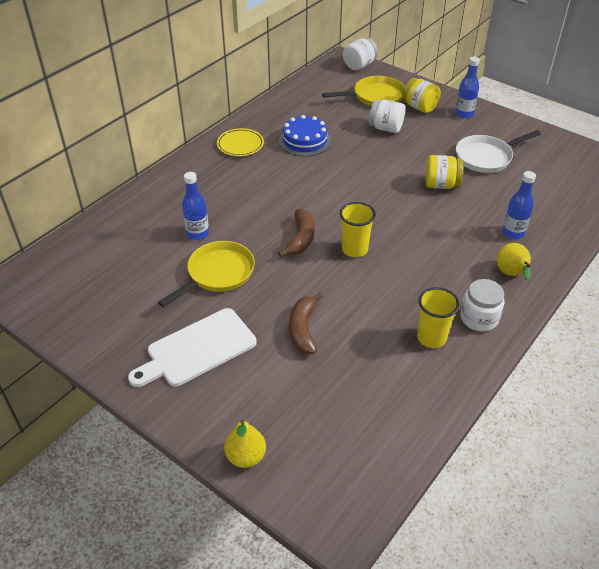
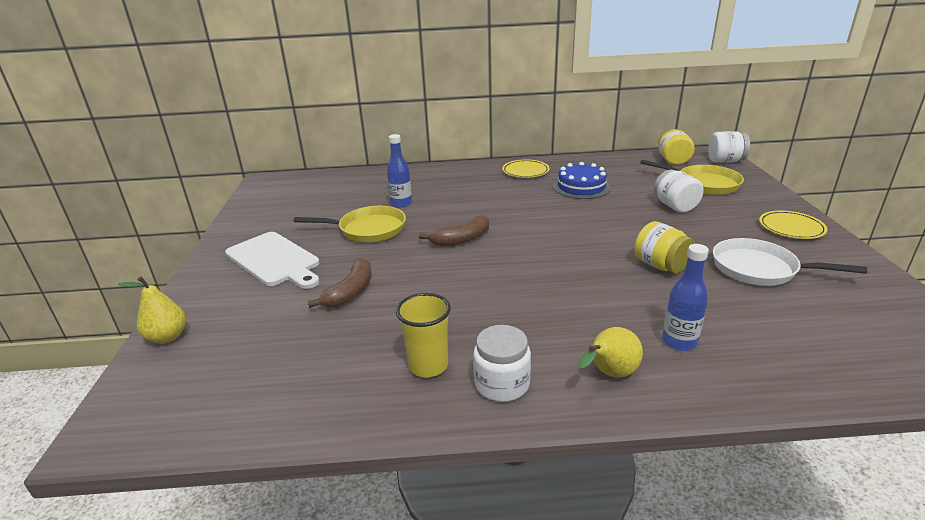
camera: 50 degrees right, 15 degrees down
white cutting board [128,308,257,387] -> white cutting board turned 150 degrees counterclockwise [225,232,319,289]
brown banana [289,293,323,354] -> brown banana turned 150 degrees clockwise [308,258,372,308]
yellow cup [340,202,376,257] -> none
yellow jar [402,78,441,113] -> yellow jar moved to [658,129,695,165]
blue bottle [455,57,480,119] -> yellow plate [759,211,827,239]

